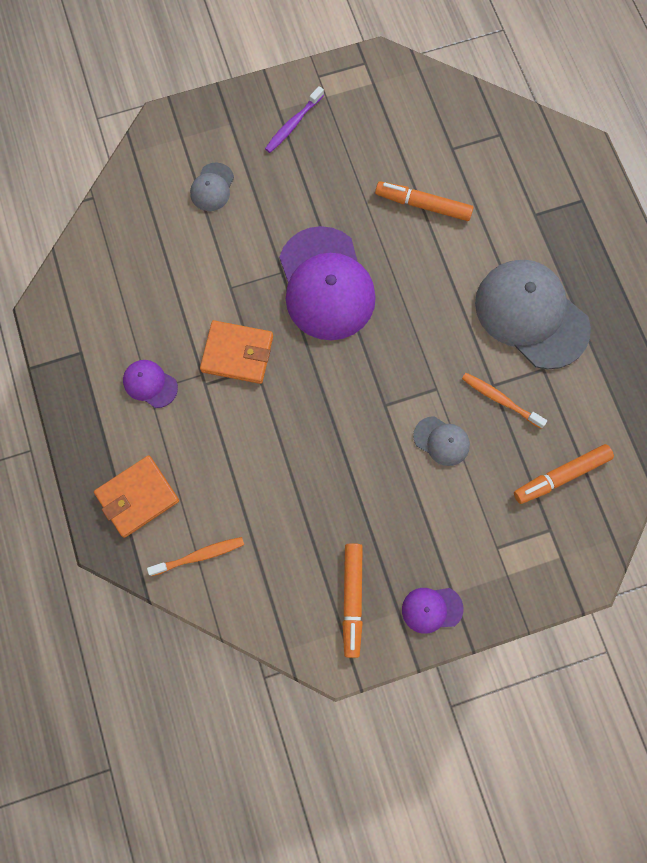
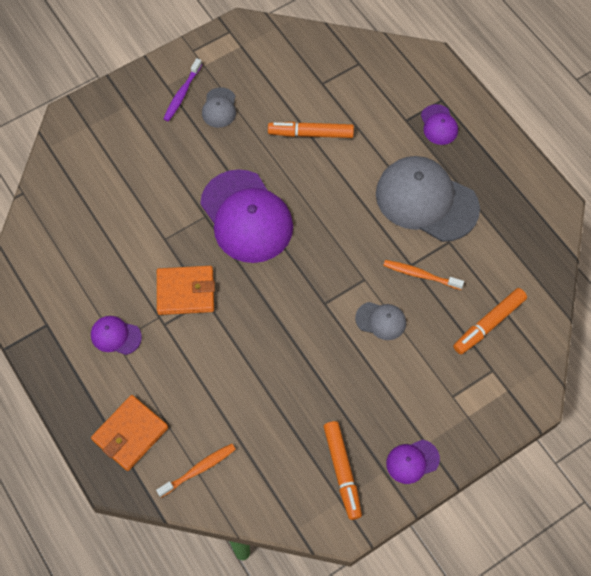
camera: 15 degrees left, 10 degrees down
grey cap [190,162,234,211] -> grey cap moved to [202,87,236,128]
none -> purple cap [421,104,458,145]

